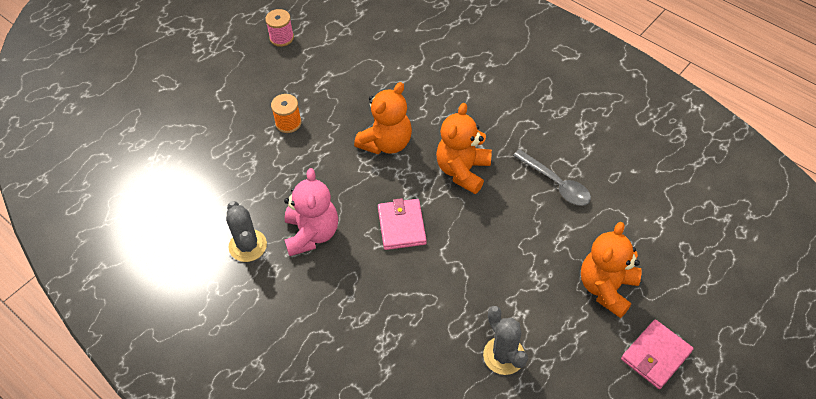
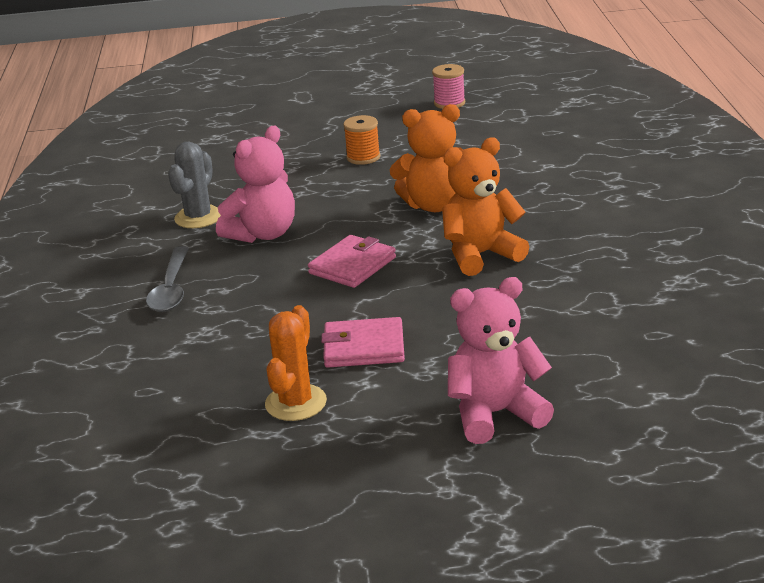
camera: 45 degrees right, 25 degrees down
grey cactus [483,306,528,375] -> orange cactus [265,305,327,421]
grey spoon [513,149,591,206] -> grey spoon moved to [146,246,189,312]
orange teddy bear [581,222,642,318] -> pink teddy bear [448,277,554,444]
pink wallet [621,319,694,389] -> pink wallet moved to [321,317,405,368]

